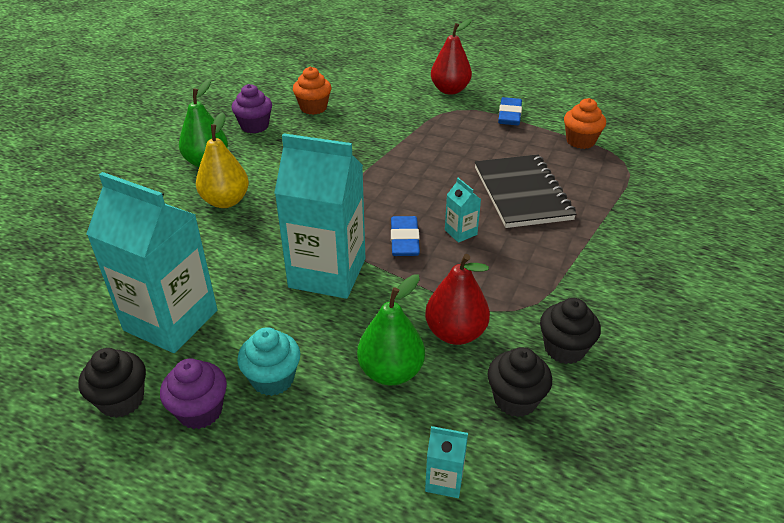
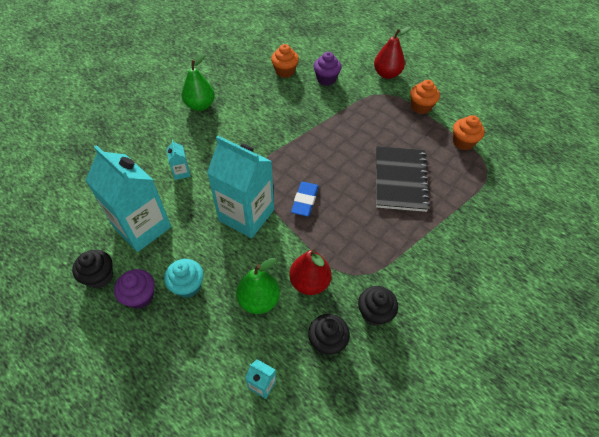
camera: 15 degrees right, 15 degrees up
yellow pear [196,112,249,208] -> none
purple cupcake [232,84,272,134] -> purple cupcake moved to [314,52,341,86]
turquoise carton [445,178,481,243] -> turquoise carton moved to [167,140,191,180]
blue eraser [498,97,522,125] -> orange cupcake [410,80,440,114]

